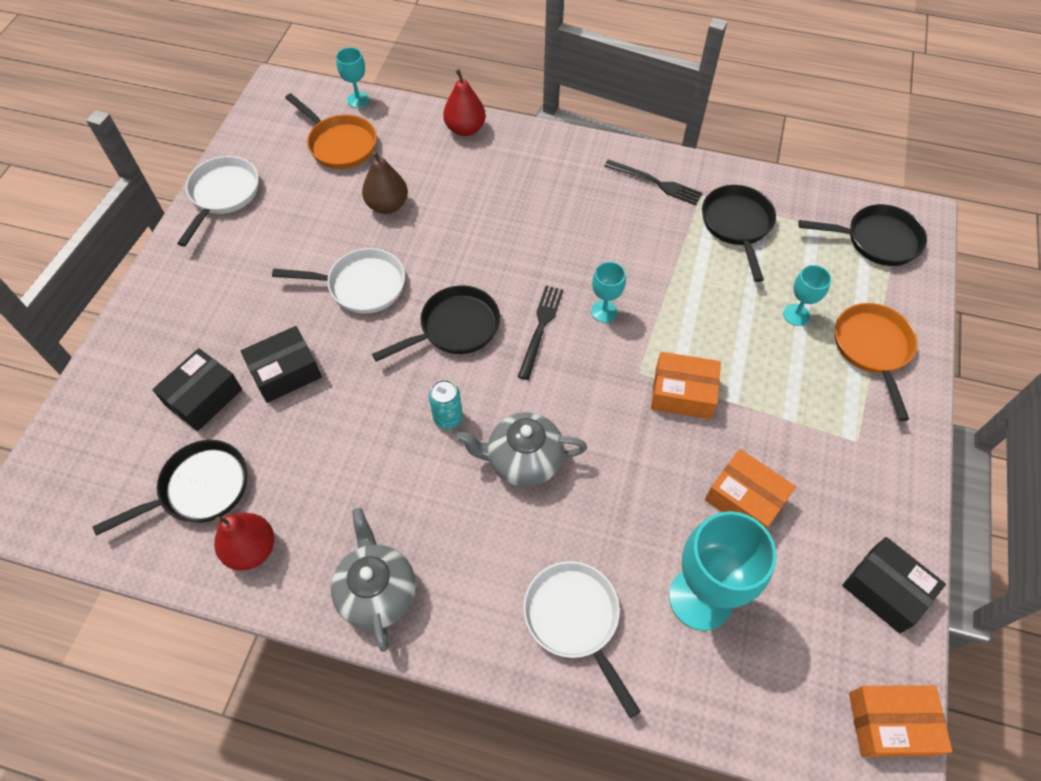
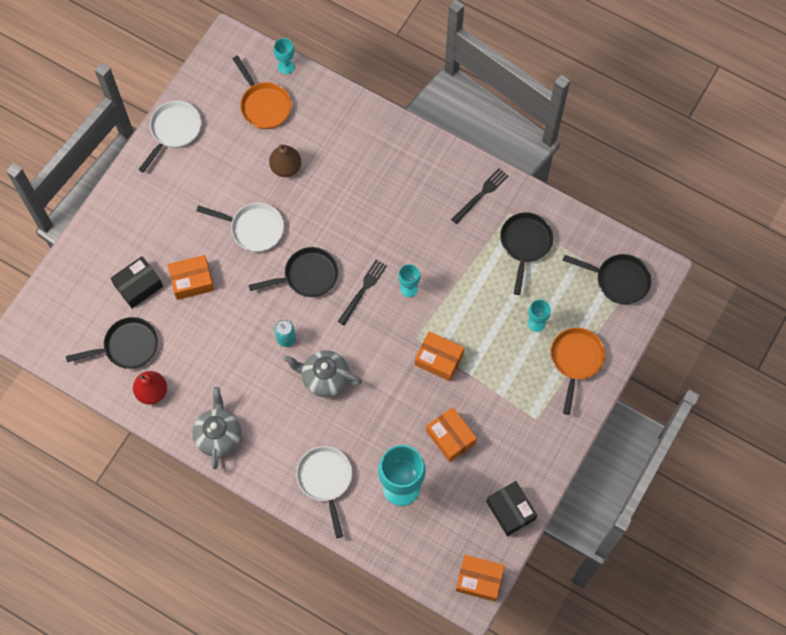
camera: 15 degrees right, 10 degrees up
black box [241,326,322,403] -> orange box [167,255,214,300]
red pear [443,69,486,136] -> none
black fork [604,159,702,205] -> black fork turned 90 degrees counterclockwise [451,168,508,224]

